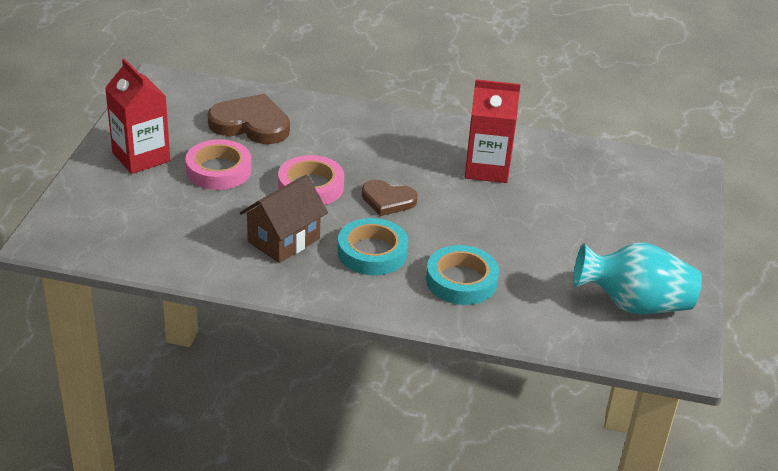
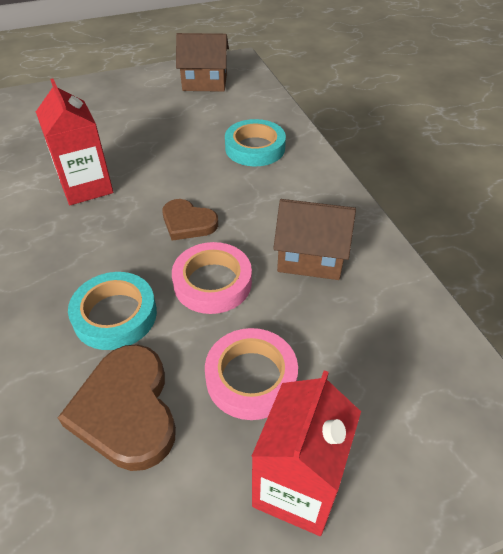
camera: 120 degrees left, 10 degrees up
turquoise tape [338,218,408,275] -> turquoise tape moved to [68,272,157,350]
brown heart [362,180,418,216] -> brown heart turned 135 degrees clockwise [162,199,218,241]
turquoise vase [573,242,702,314] -> brown house [176,33,229,92]

